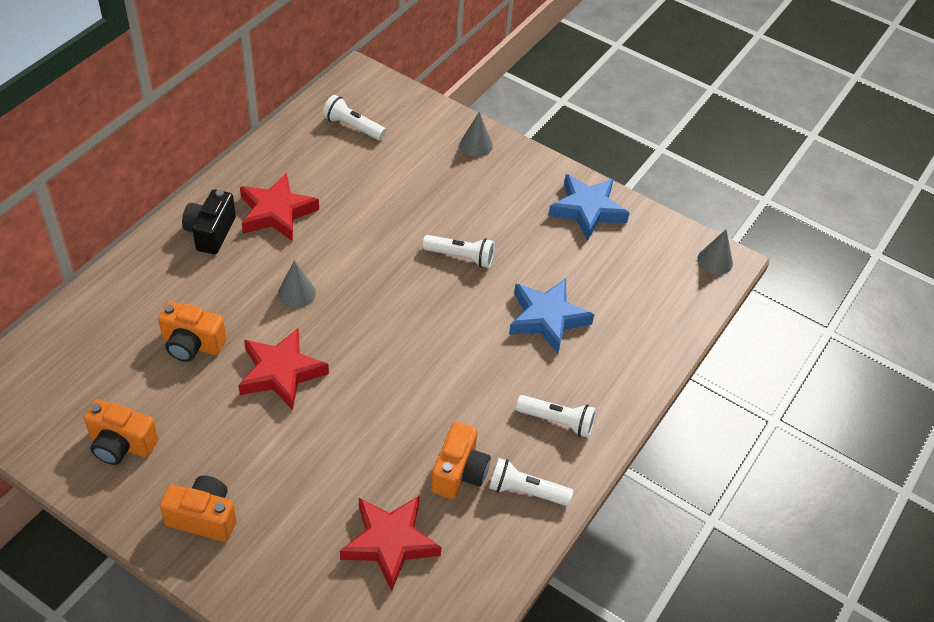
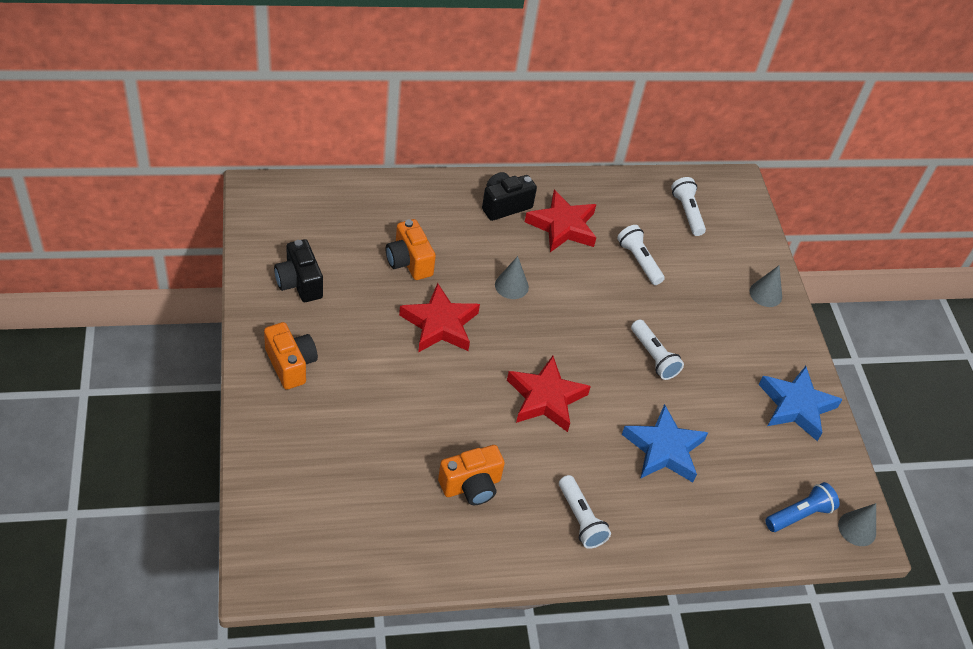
camera: 45 degrees right, 0 degrees up
orange camera [84,399,159,465] -> black camera [274,239,323,302]
red star [340,496,442,591] -> red star moved to [507,356,591,432]
white flashlight [489,458,573,506] -> white flashlight moved to [617,225,665,285]
none -> blue flashlight [765,482,840,532]

